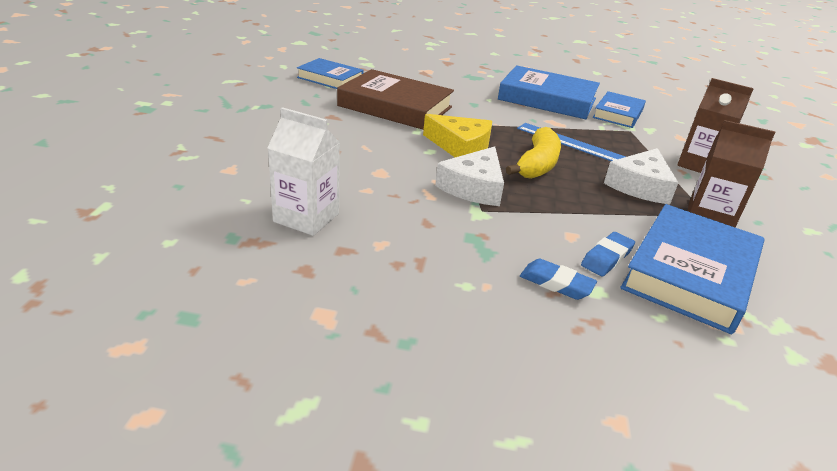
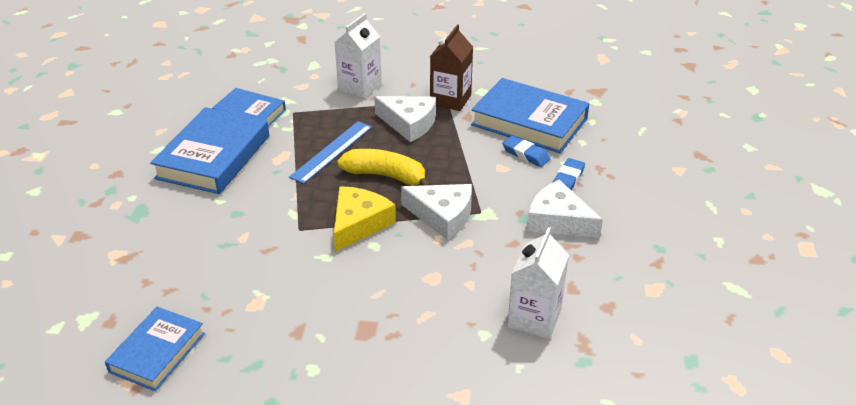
camera: 90 degrees left, 5 degrees up
brown book [337,69,454,130] -> none
brown carton [677,78,754,173] -> white carton [335,13,382,98]
none -> white cheese [527,180,603,238]

